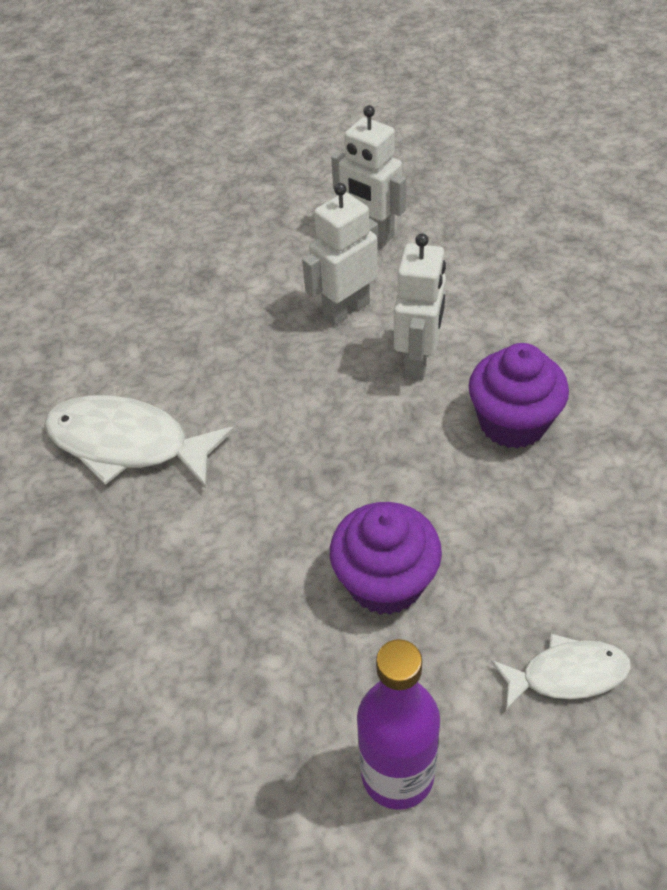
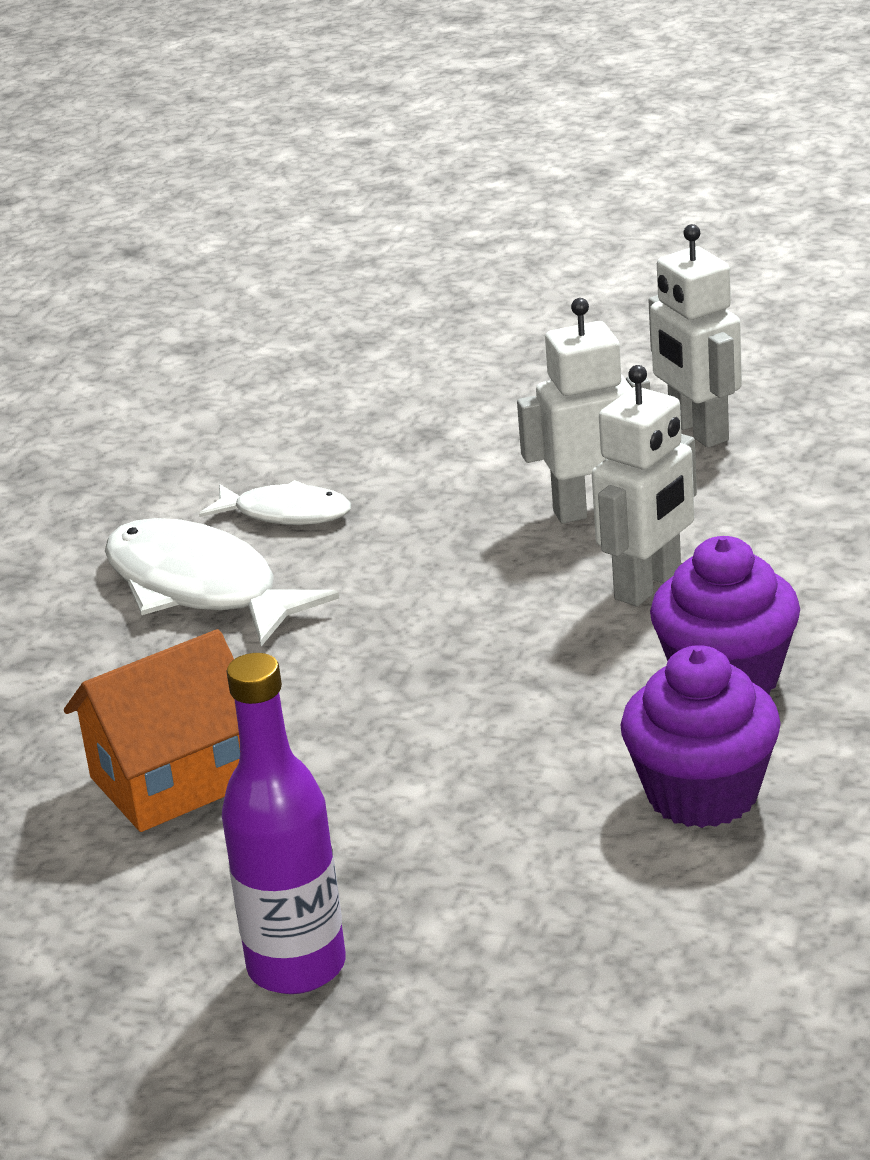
camera: 25 degrees right, 20 degrees down
purple cupcake [330,502,442,615] -> purple cupcake moved to [620,645,781,828]
white fish [491,633,631,710] -> white fish moved to [199,480,351,525]
none -> orange house [64,629,240,832]

